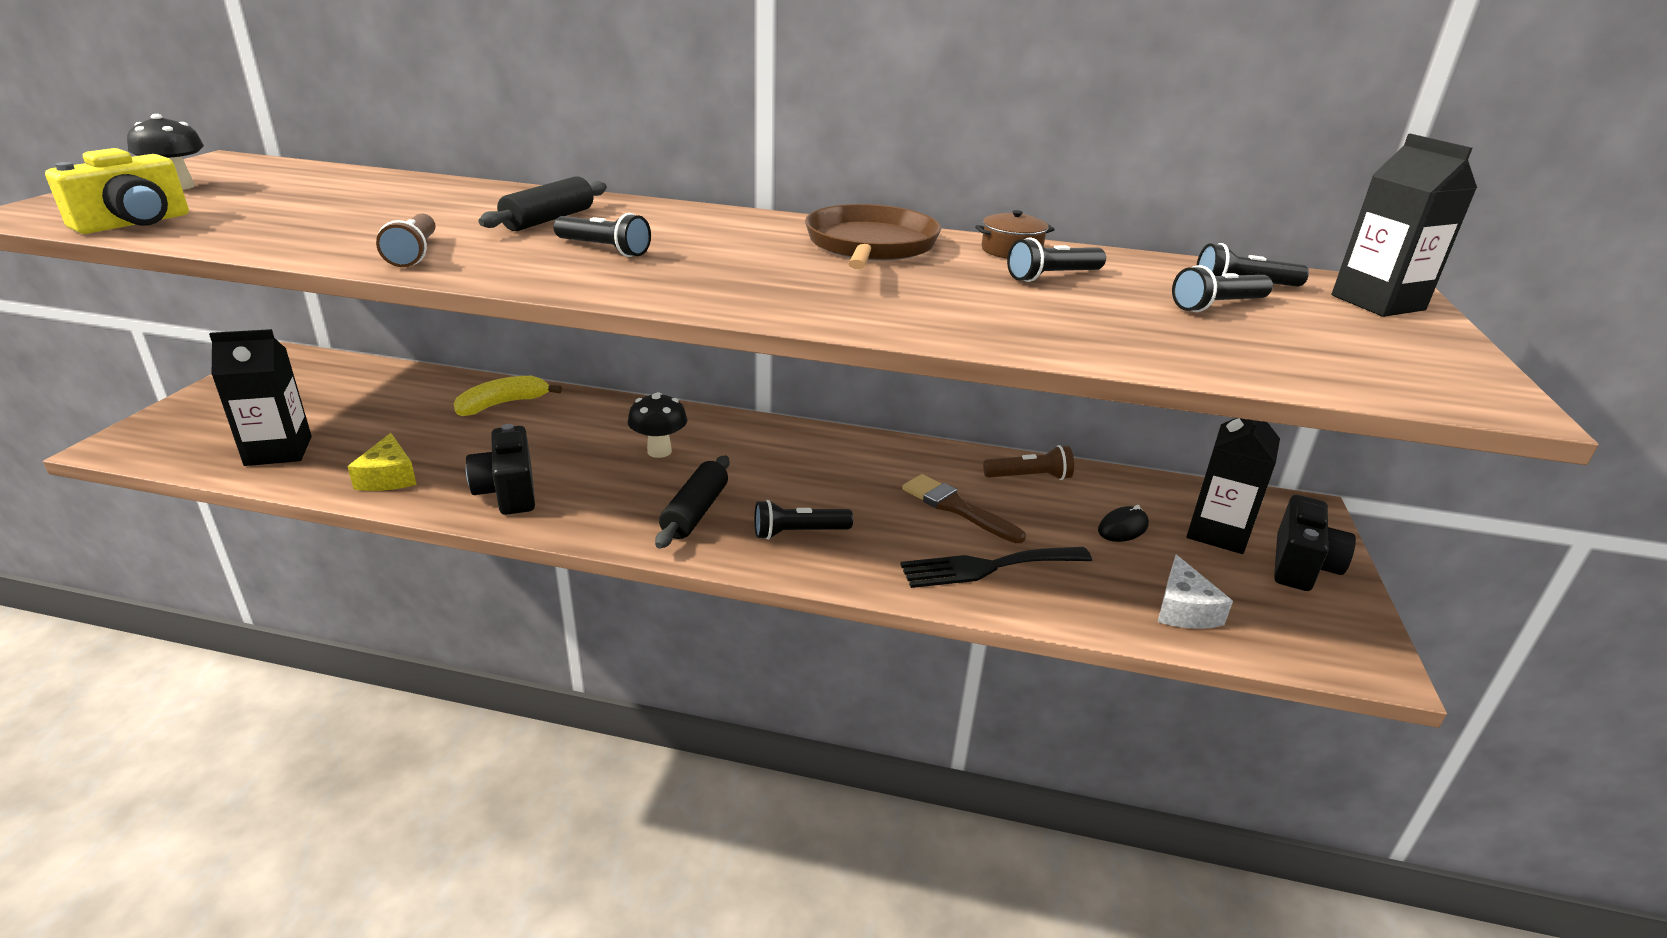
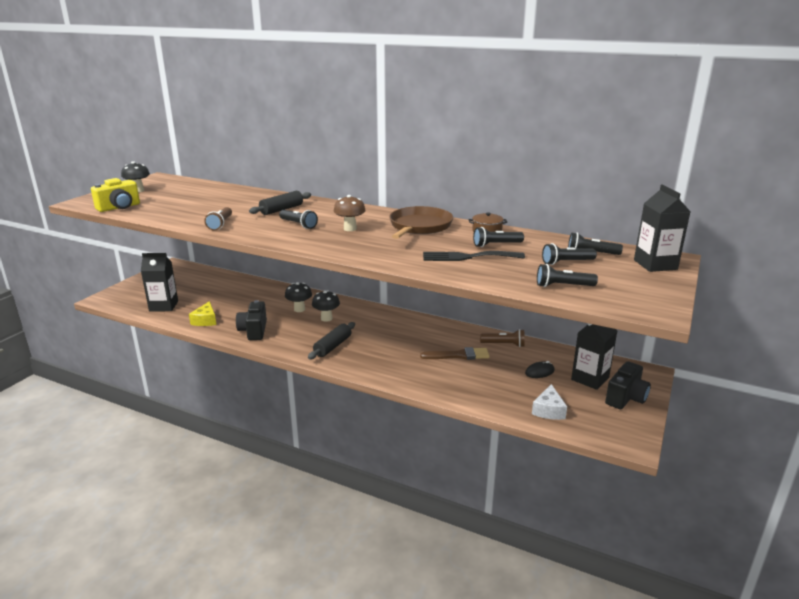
camera: 15 degrees right, 5 degrees down
yellow banana [453,376,562,416] -> none
black flashlight [754,500,853,540] -> black flashlight moved to [537,264,598,287]
black fork [900,547,1092,588] -> black fork moved to [423,251,525,261]
brown brush [902,474,1026,543] -> brown brush turned 120 degrees clockwise [420,347,489,360]
none -> black mushroom [285,282,312,312]
none -> brown mushroom [334,195,366,231]

